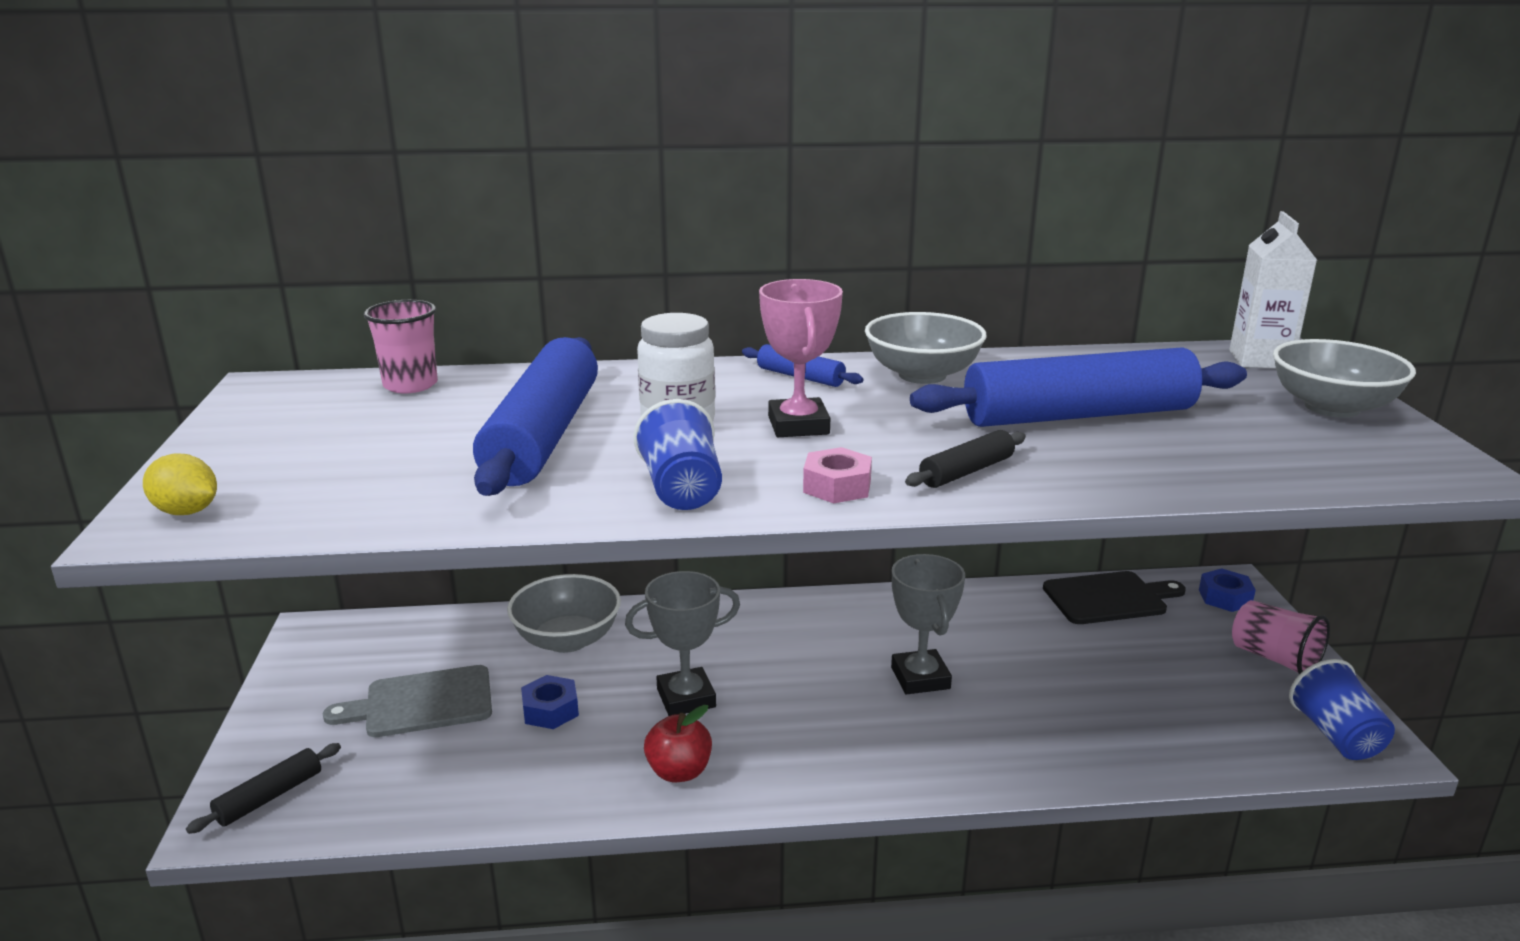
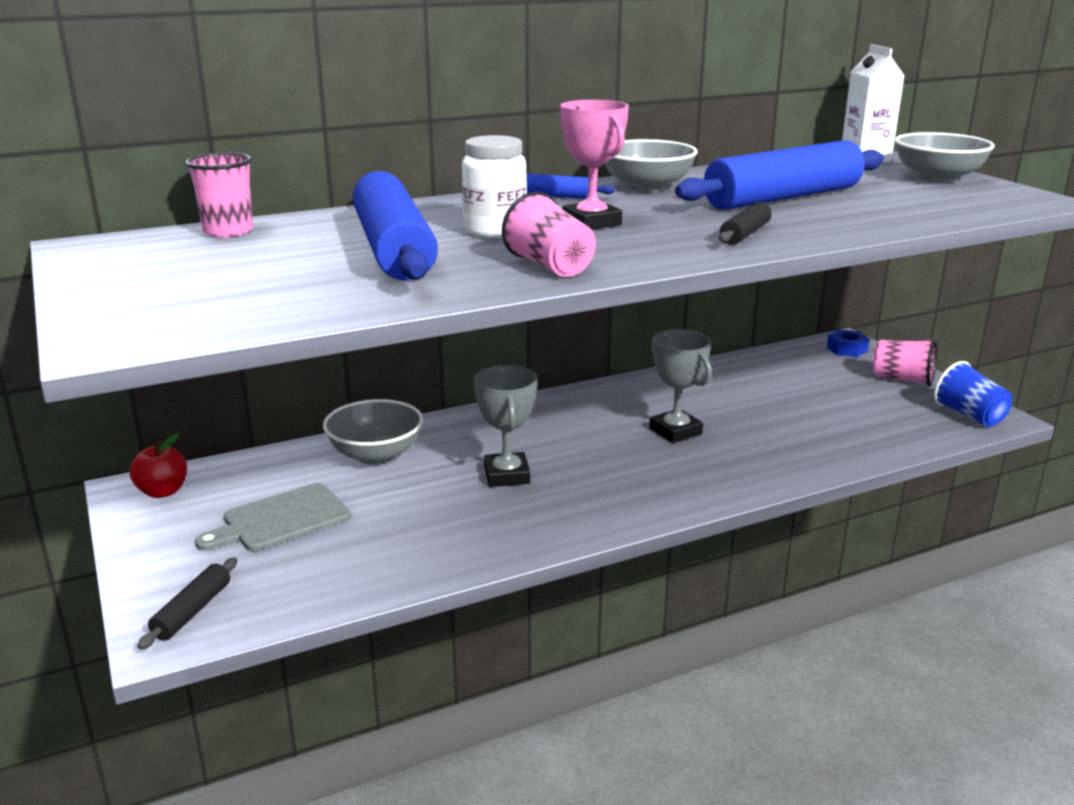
camera: 20 degrees left, 0 degrees up
yellow lemon [143,453,217,515] -> none
blue nut [521,675,579,729] -> none
grey trophy [625,571,740,716] -> grey trophy turned 60 degrees counterclockwise [474,365,537,487]
blue cup [633,399,722,510] -> pink cup [502,191,596,277]
red apple [644,705,712,782] -> red apple moved to [130,433,187,498]
pink nut [803,447,872,504] -> none
black cutting board [1043,571,1186,624] -> none

